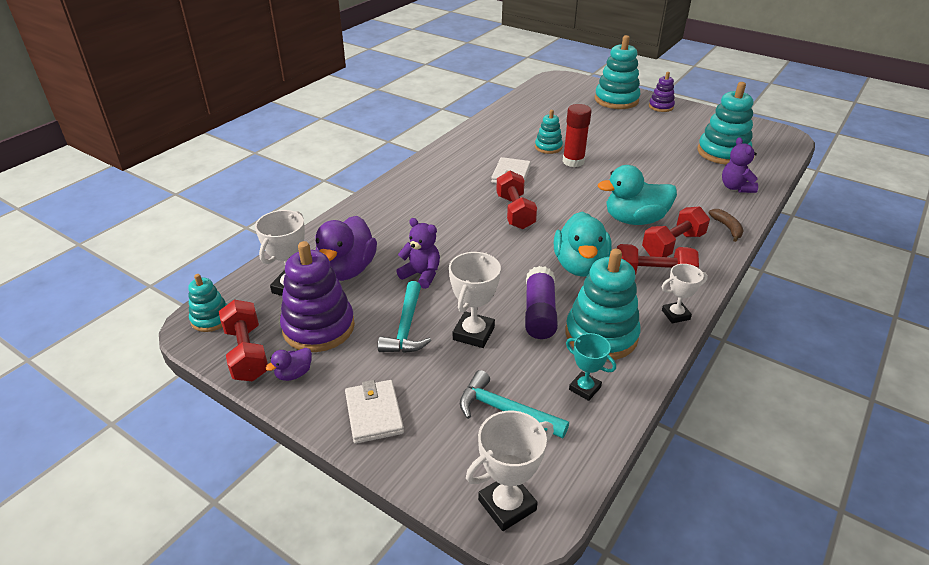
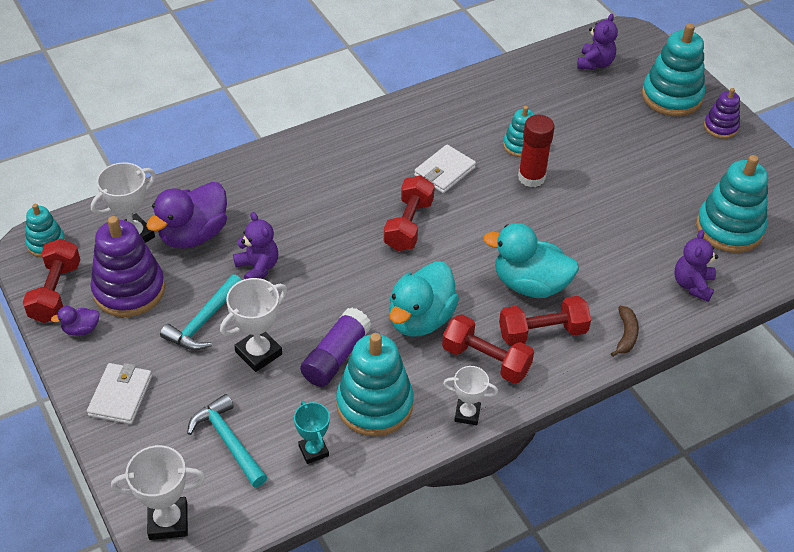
camera: 25 degrees right, 10 degrees up
none -> purple teddy bear [577,14,618,70]

